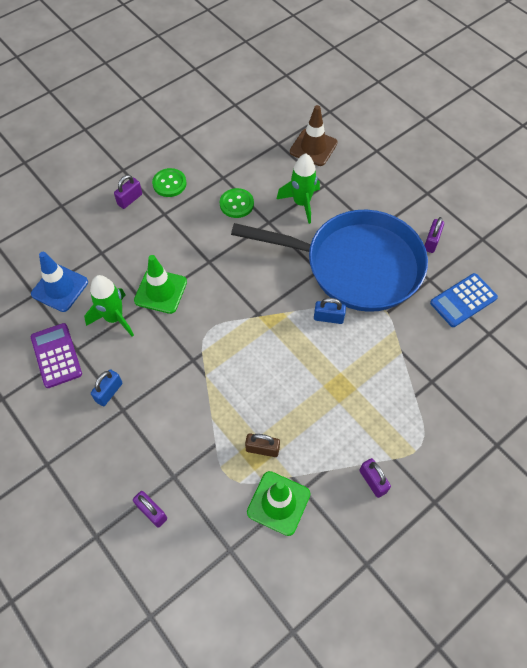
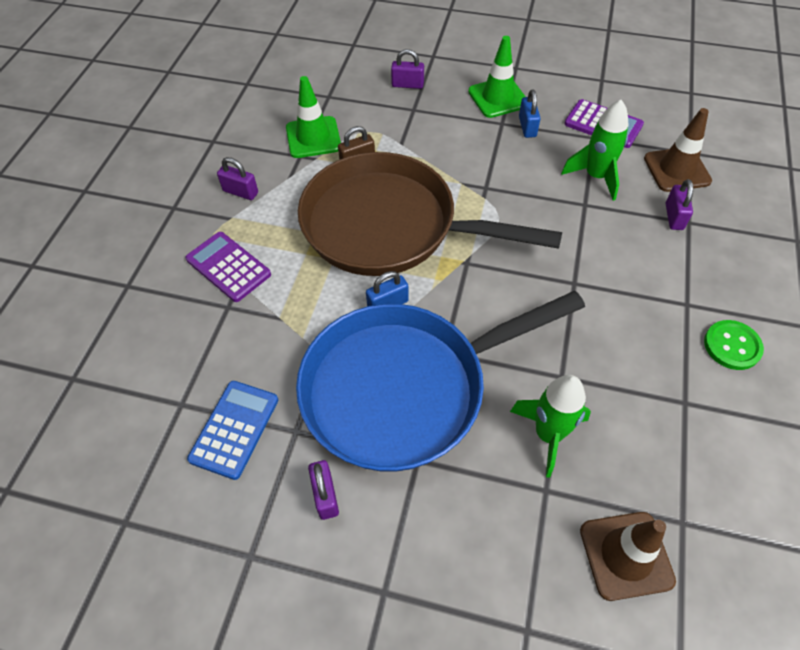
camera: 145 degrees right, 5 degrees down
blue traffic cone [31,252,88,312] -> brown traffic cone [644,108,712,192]
purple padlock [114,175,142,209] -> purple padlock moved to [666,179,693,230]
green traffic cone [134,255,187,314] -> green traffic cone moved to [468,36,526,118]
green button [220,188,254,218] -> none
none -> purple calculator [185,232,271,302]
none -> brown pan [298,152,562,276]

